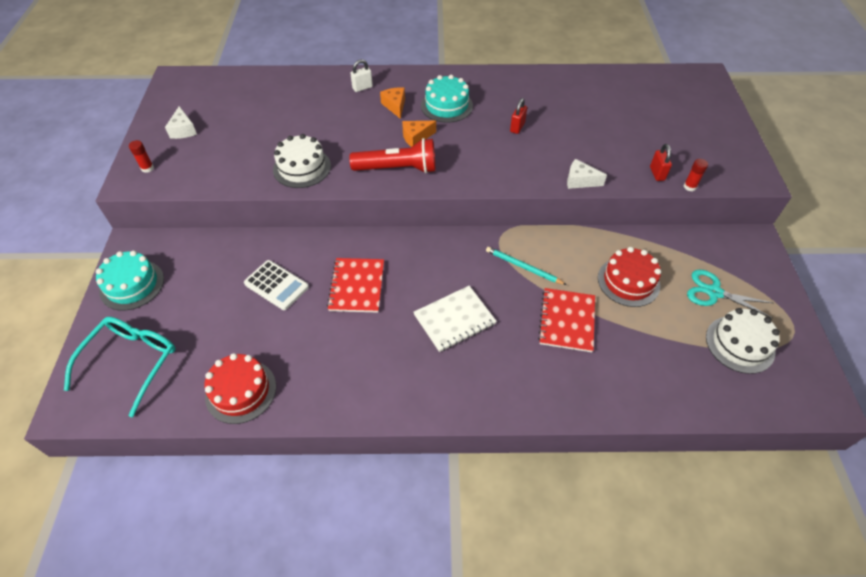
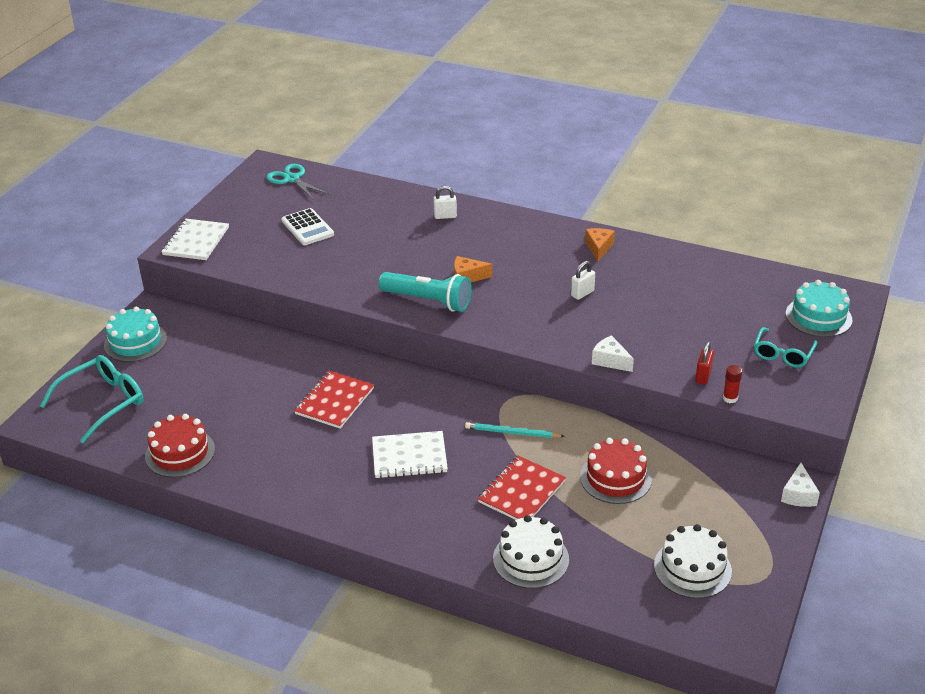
camera: 25 degrees right, 15 degrees down
red glue stick [129,140,154,173] -> white notebook [161,219,229,260]
white cheese [165,106,197,139] -> white cheese moved to [781,463,820,507]
white calculator [244,260,309,310] -> white calculator moved to [281,208,334,245]
white cake [273,134,331,188] -> white cake moved to [493,515,569,589]
red flashlight [349,138,435,173] -> turquoise flashlight [379,272,472,312]
orange cheese [380,87,405,119] -> orange cheese moved to [585,228,615,262]
turquoise cake [421,75,473,123] -> turquoise cake moved to [786,280,852,337]
turquoise pencil [486,247,567,285] -> turquoise pencil turned 45 degrees counterclockwise [465,422,565,438]
red padlock [510,98,527,134] -> white padlock [571,261,595,300]
turquoise scissors [687,269,773,318] -> turquoise scissors moved to [267,164,329,200]
none -> turquoise glasses [754,327,818,368]

